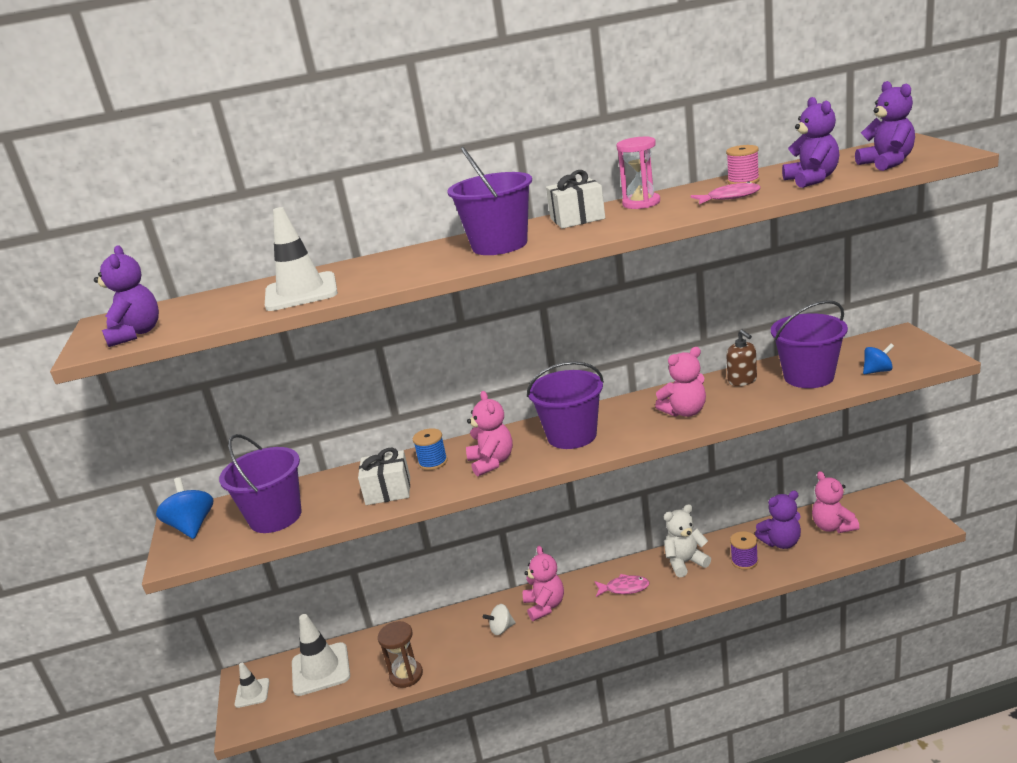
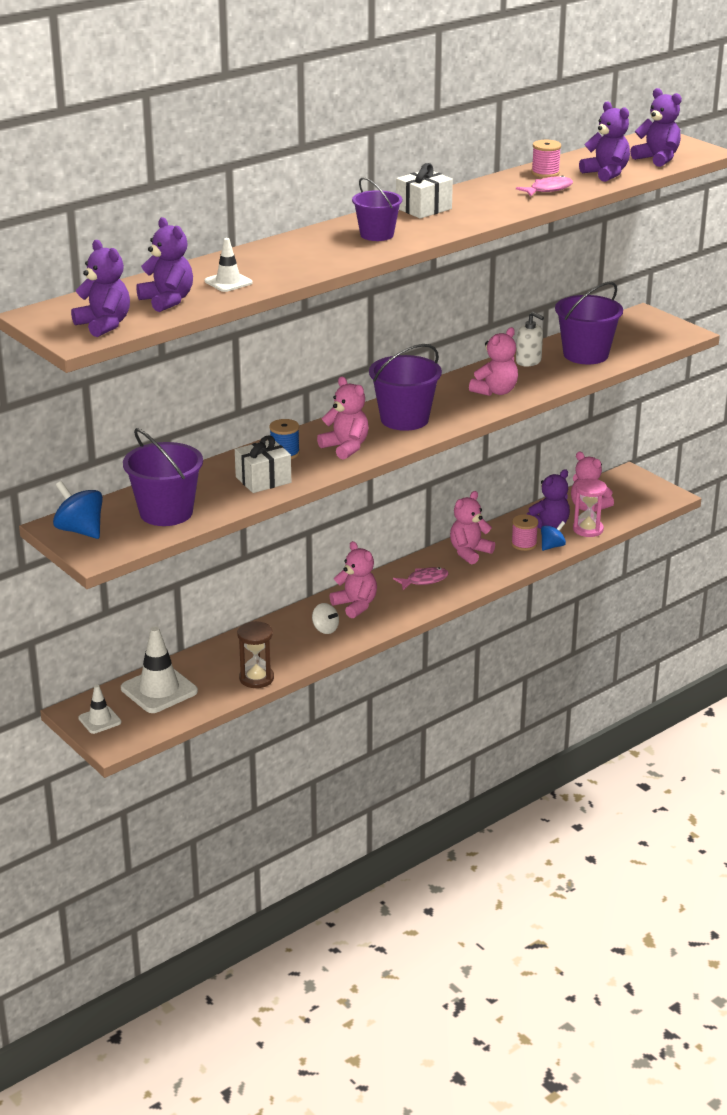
camera: 30 degrees left, 5 degrees up
white traffic cone [265,207,338,311] -> white traffic cone [205,238,253,292], size x0.56
purple bucket [447,147,532,255] -> purple bucket [352,177,402,241], size x0.64
white spinning top [483,604,516,635] -> white spinning top turned 90 degrees counterclockwise [312,603,339,634]
pink hourglass [616,136,660,209] -> pink hourglass moved to [573,478,607,537]
white teddy bear [664,504,711,577] -> pink teddy bear [450,491,495,564]
brown soap dispenser [726,330,757,386] -> white soap dispenser [516,312,544,366]
purple spool [730,531,758,570] -> pink spool [511,514,538,551]
blue spinning top [863,343,894,374] -> blue spinning top moved to [541,521,566,551]
none -> purple teddy bear [136,217,193,312]

